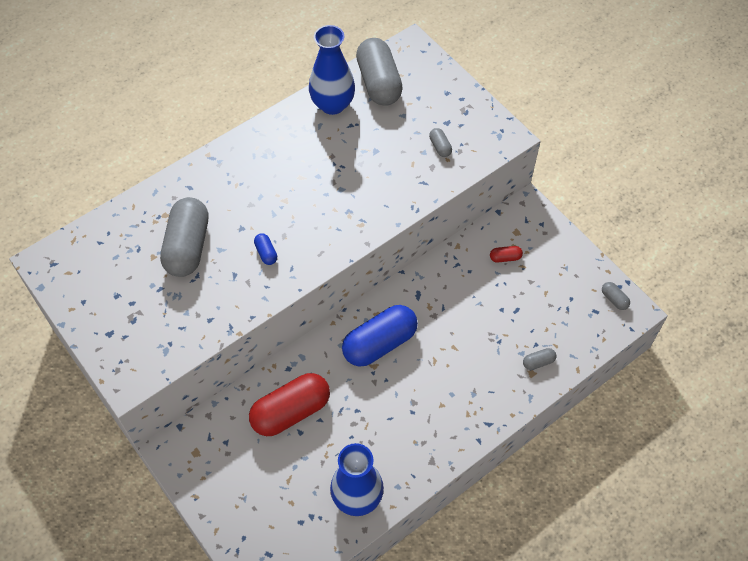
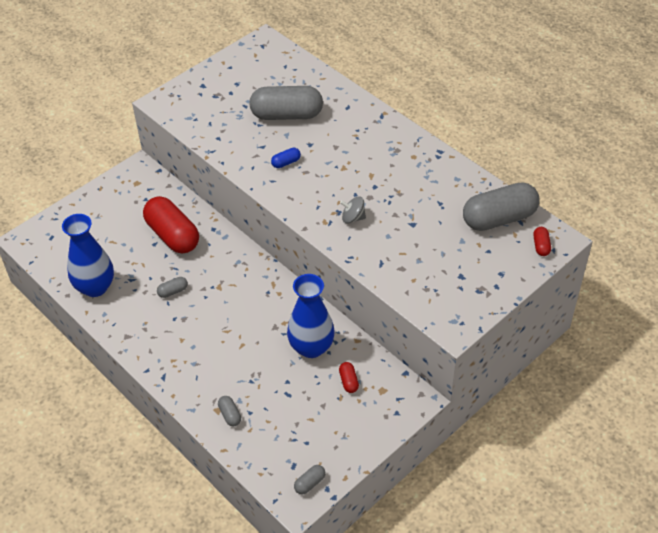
camera: 85 degrees right, 10 degrees down
blue vase [309,25,355,115] -> blue vase moved to [287,274,335,358]
blue capsule [342,305,418,366] -> none
grey capsule [429,128,452,157] -> grey capsule moved to [157,277,188,298]
none -> grey spinning top [340,197,366,223]
none -> red capsule [533,227,551,256]

